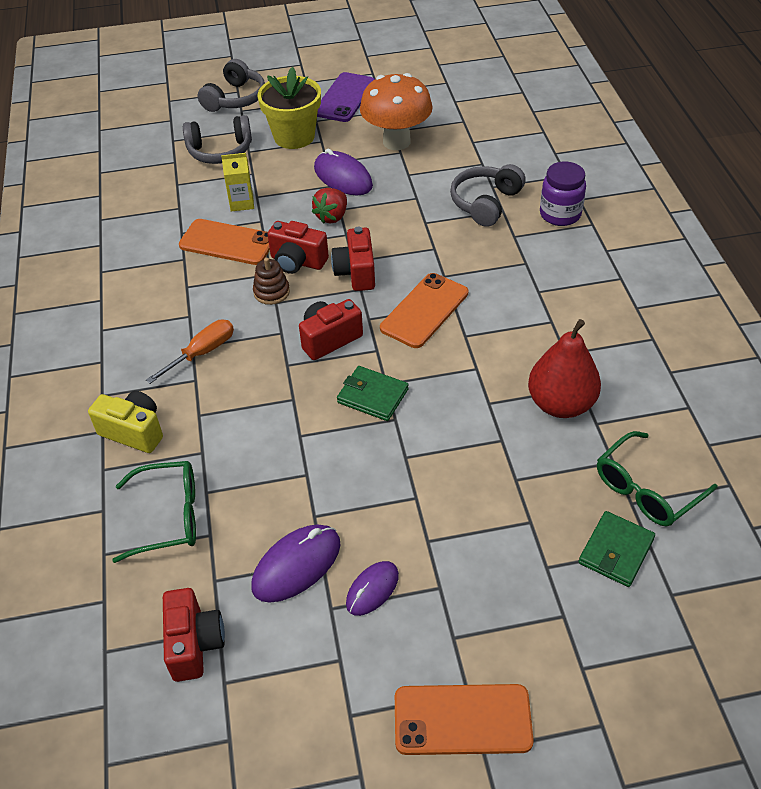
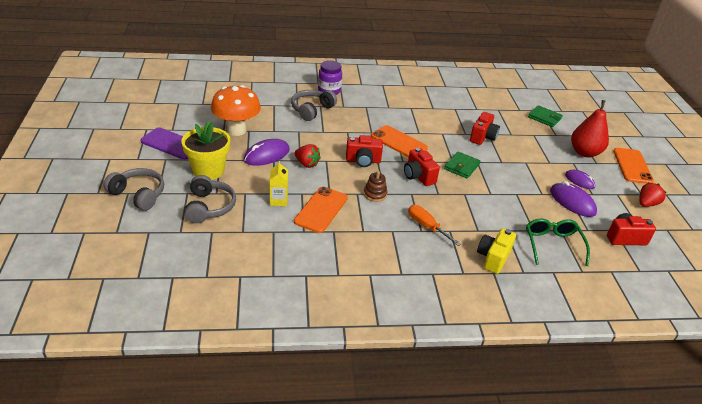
camera: 90 degrees left, 10 degrees down
red camera [267,221,329,274] -> red camera moved to [470,112,500,145]
grey headphones [450,164,526,227] -> grey headphones turned 90 degrees clockwise [291,90,337,121]
red pear [528,319,601,418] -> red pear moved to [571,100,609,157]
green glasses [597,431,717,527] -> none
none -> red strawberry [639,183,666,207]

